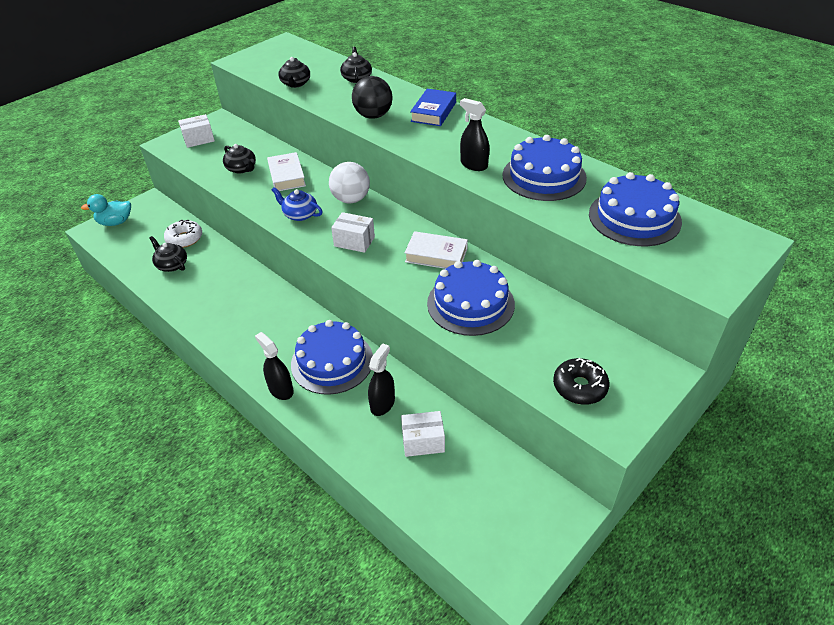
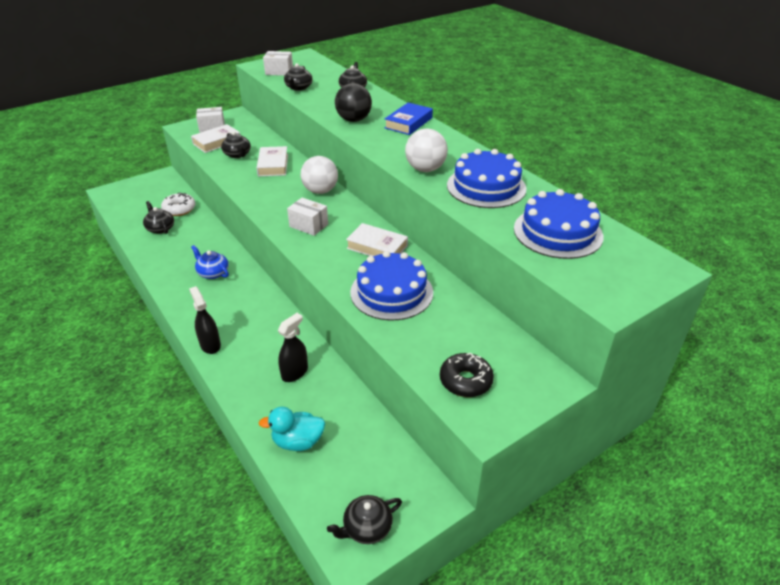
camera: 10 degrees right, 5 degrees down
turquoise duck [81,194,131,226] -> turquoise duck moved to [259,407,325,451]
blue teapot [272,187,323,221] -> blue teapot moved to [191,245,229,279]
blue cake [291,320,373,395] -> none
white box [401,411,445,457] -> white box moved to [263,51,293,76]
black spray bottle [460,98,489,171] -> white ball [405,129,448,172]
none -> white book [191,124,240,153]
none -> black teapot [327,495,402,544]

